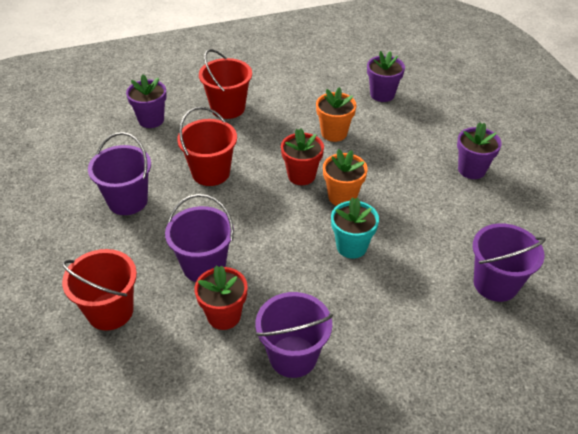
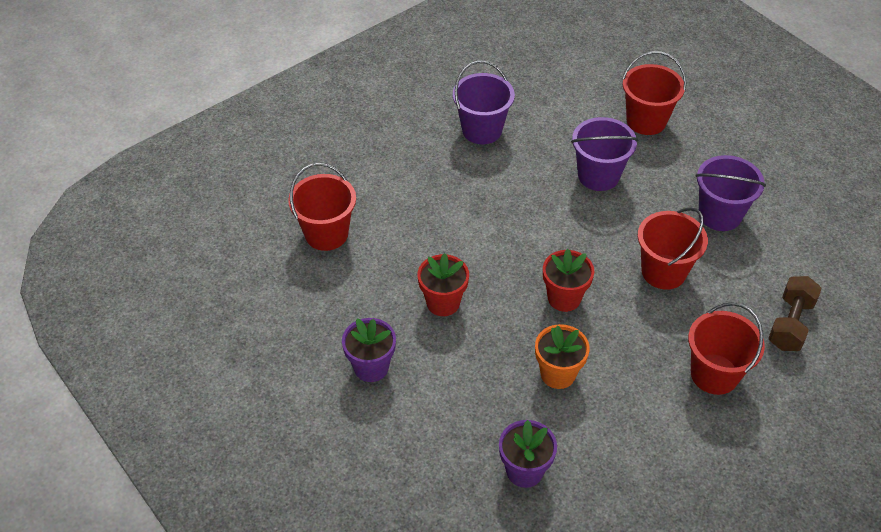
camera: 160 degrees right, 5 degrees up
purple flower pot [126,74,167,128] -> brown dumbbell [768,276,822,351]
red flower pot [194,265,247,330] -> red flower pot moved to [418,253,469,316]
orange flower pot [323,149,368,206] -> none
turquoise flower pot [331,197,379,259] -> none
purple bucket [473,223,546,302] -> red bucket [288,163,356,251]

